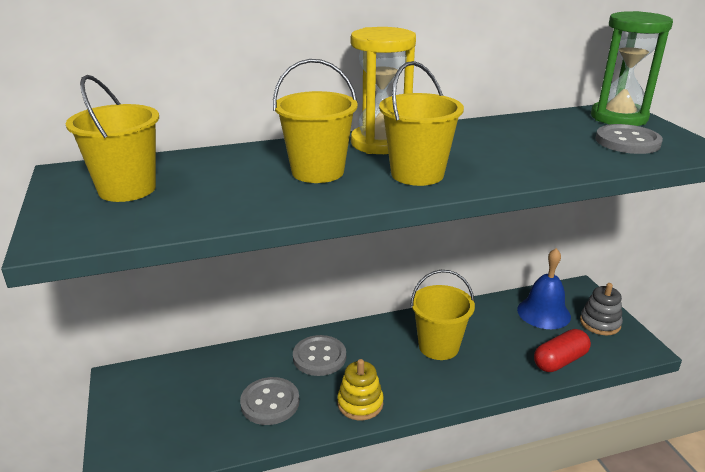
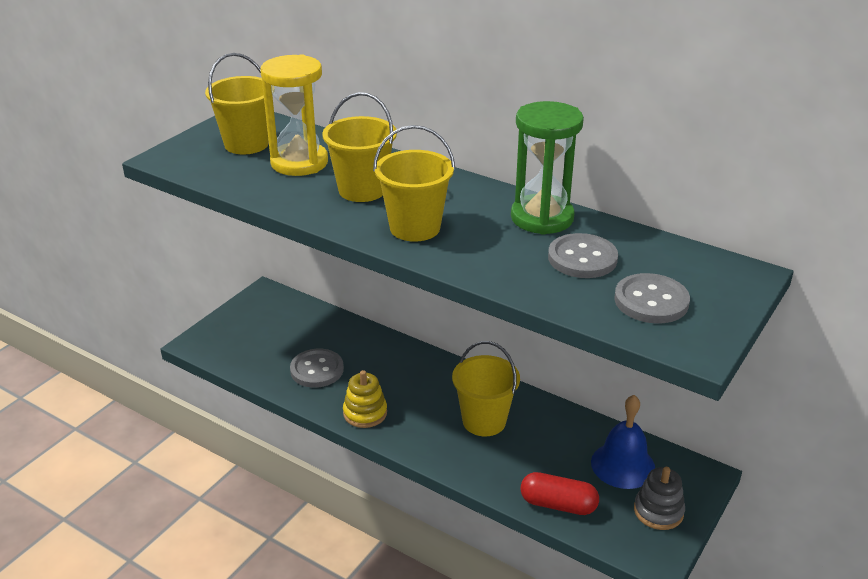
camera: 50 degrees right, 5 degrees up
grey button [293,335,346,376] -> grey button moved to [548,233,618,278]
yellow hourglass [351,27,416,154] -> yellow hourglass moved to [260,54,328,176]
green hourglass [591,11,673,126] -> green hourglass moved to [511,101,584,235]

